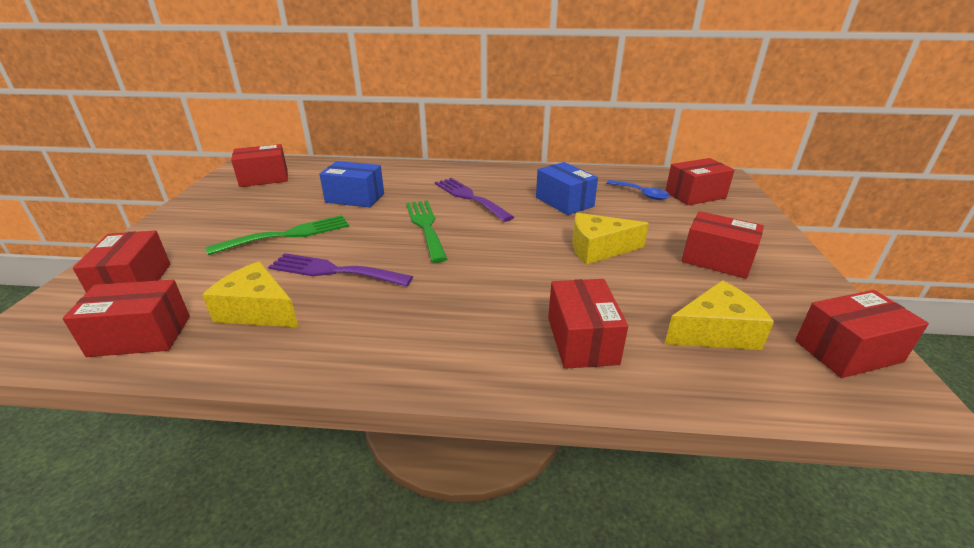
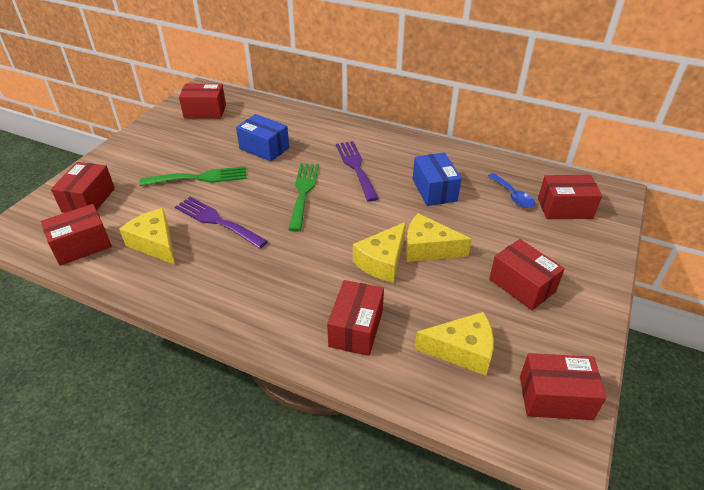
camera: 20 degrees right, 10 degrees up
red box [62,280,190,357] -> red box turned 45 degrees counterclockwise [41,204,112,266]
none -> yellow cheese [353,222,406,283]

